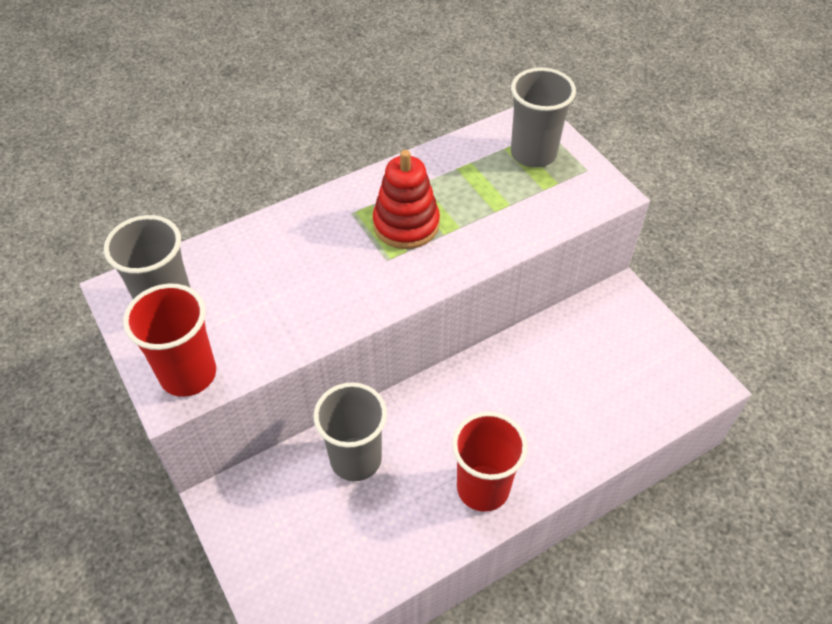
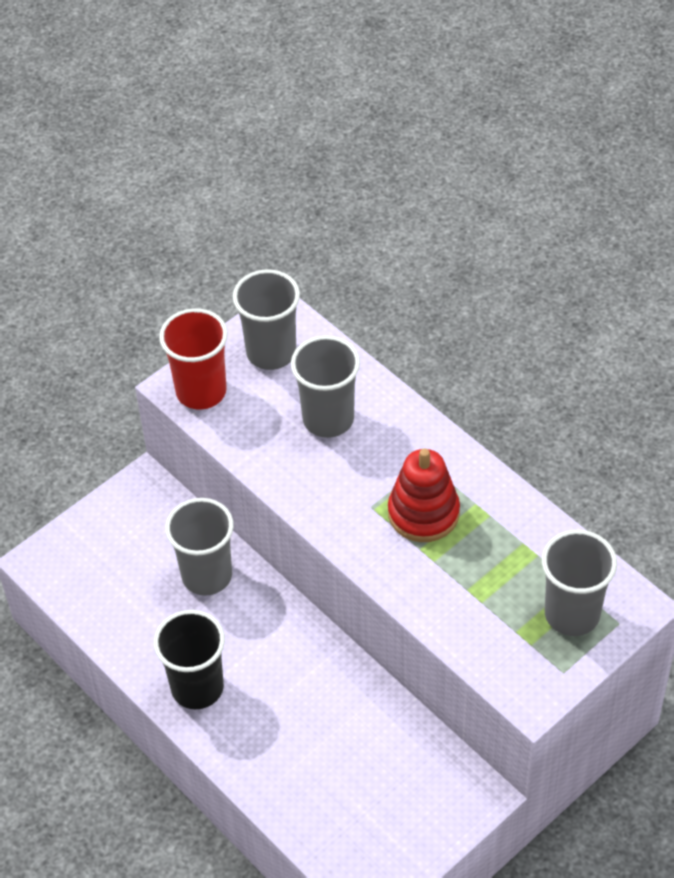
camera: 80 degrees right, 0 degrees up
red cup [452,412,528,512] -> black cup [154,610,225,709]
none -> grey cup [291,336,360,438]

